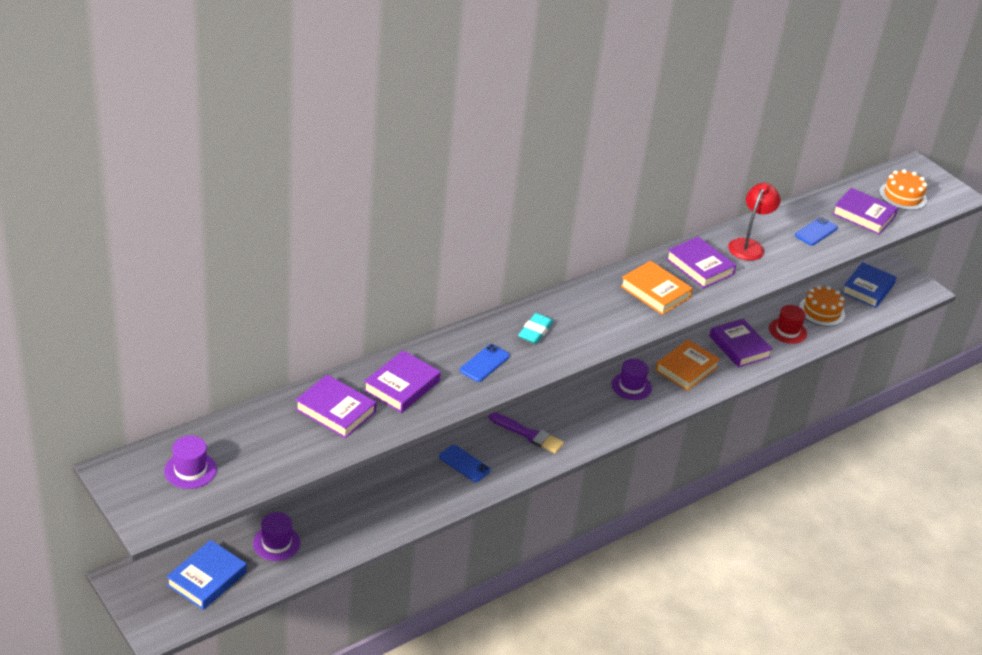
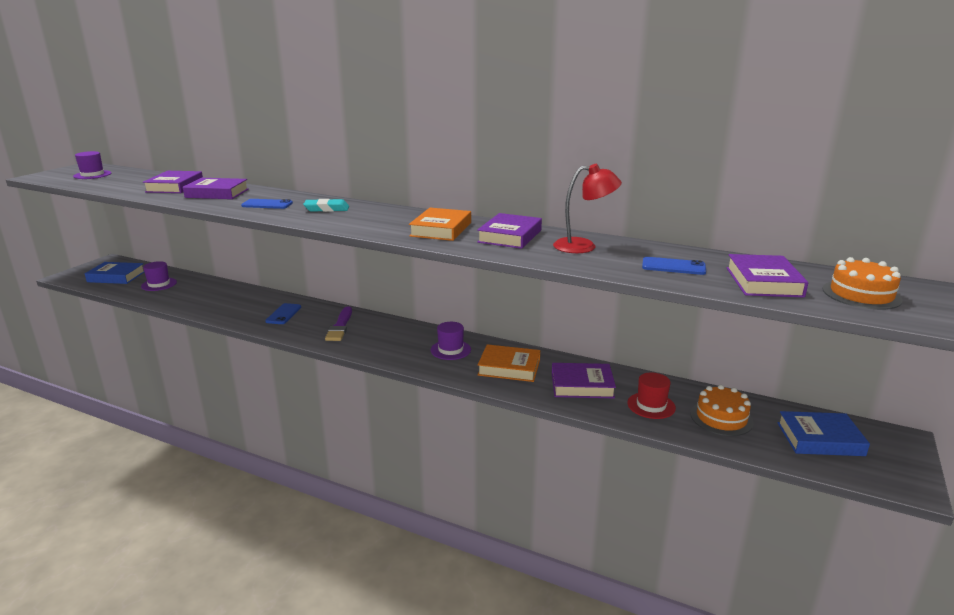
camera: 65 degrees right, 15 degrees down
purple book [709,319,773,367] -> purple book turned 60 degrees clockwise [552,363,616,398]

